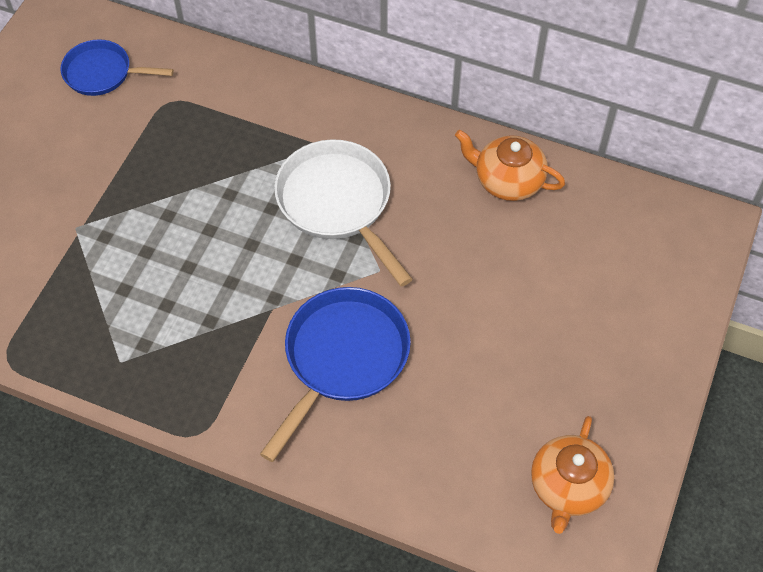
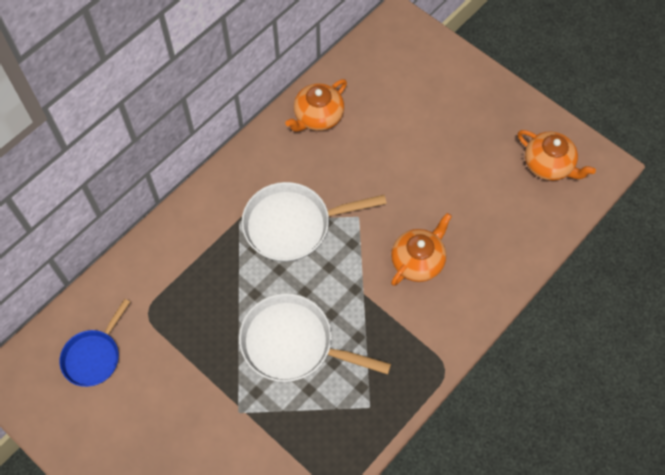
camera: 70 degrees left, 5 degrees up
blue pan [260,287,411,462] -> orange teapot [391,213,452,286]
none -> white pan [239,293,391,382]

